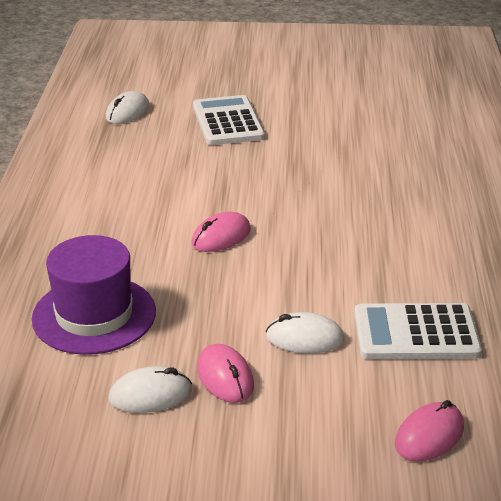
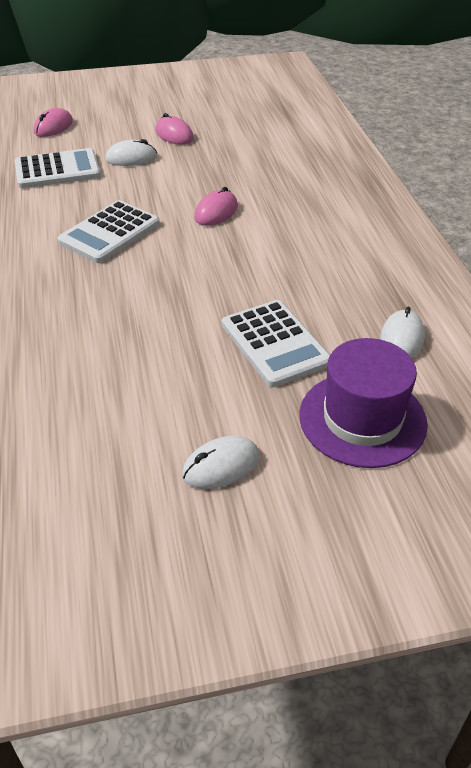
camera: 165 degrees right, 10 degrees up
purple hat [32,235,156,355] -> purple hat moved to [299,338,428,468]
white mouse [108,366,192,413] -> white mouse moved to [182,436,259,489]
none -> white calculator [57,200,160,263]

